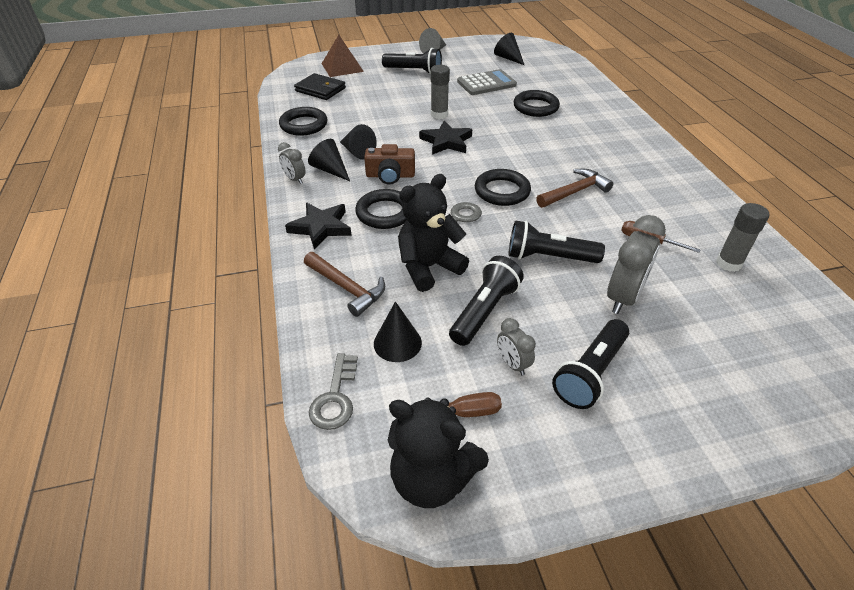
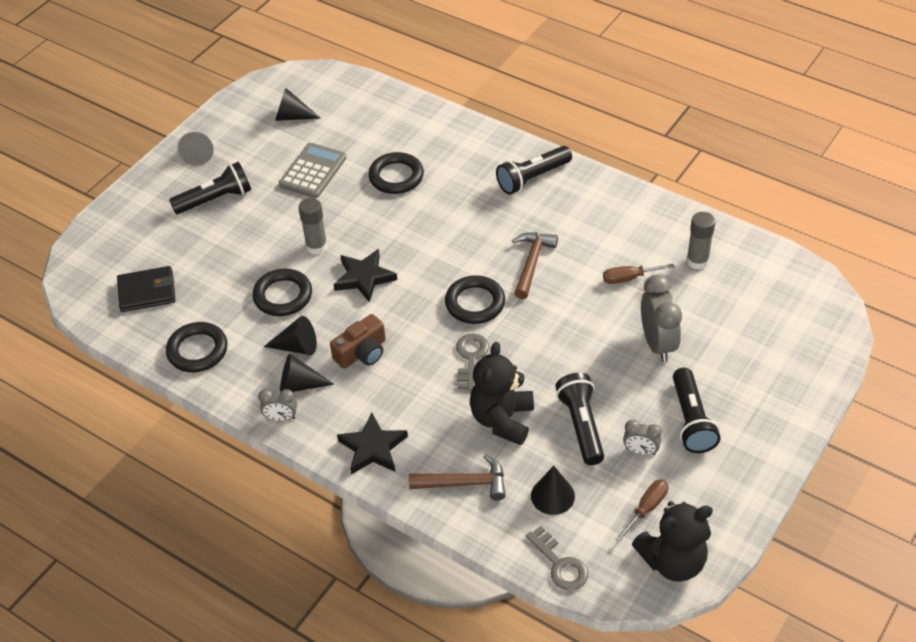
camera: 40 degrees left, 5 degrees up
brown pyramid [322,35,364,77] -> none
black ring [355,189,407,229] -> black ring moved to [253,269,312,316]
black flashlight [509,220,605,263] -> black flashlight moved to [496,146,572,195]

